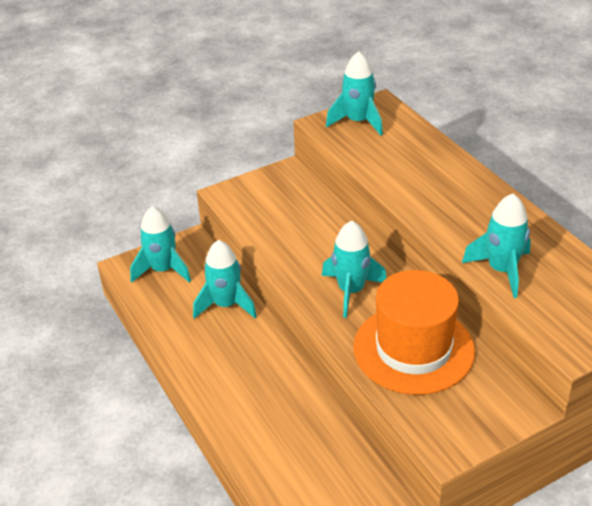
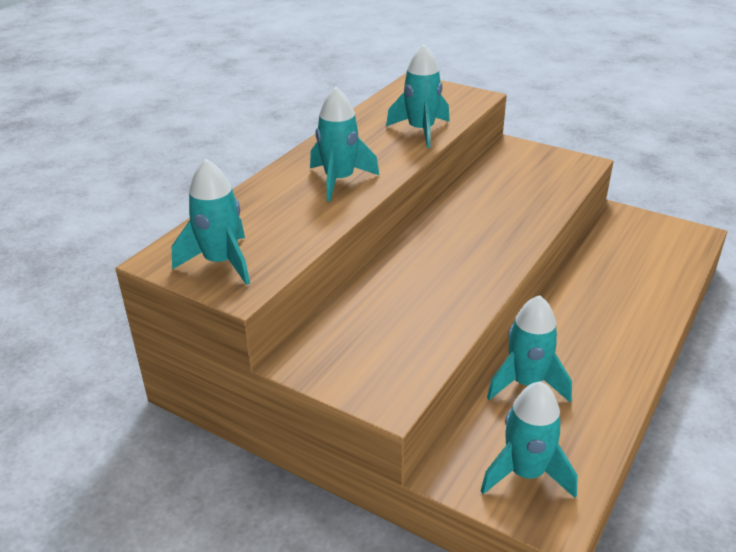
camera: 120 degrees left, 5 degrees down
turquoise rocket [322,221,387,318] -> turquoise rocket moved to [310,87,380,202]
orange hat [353,270,475,395] -> none

